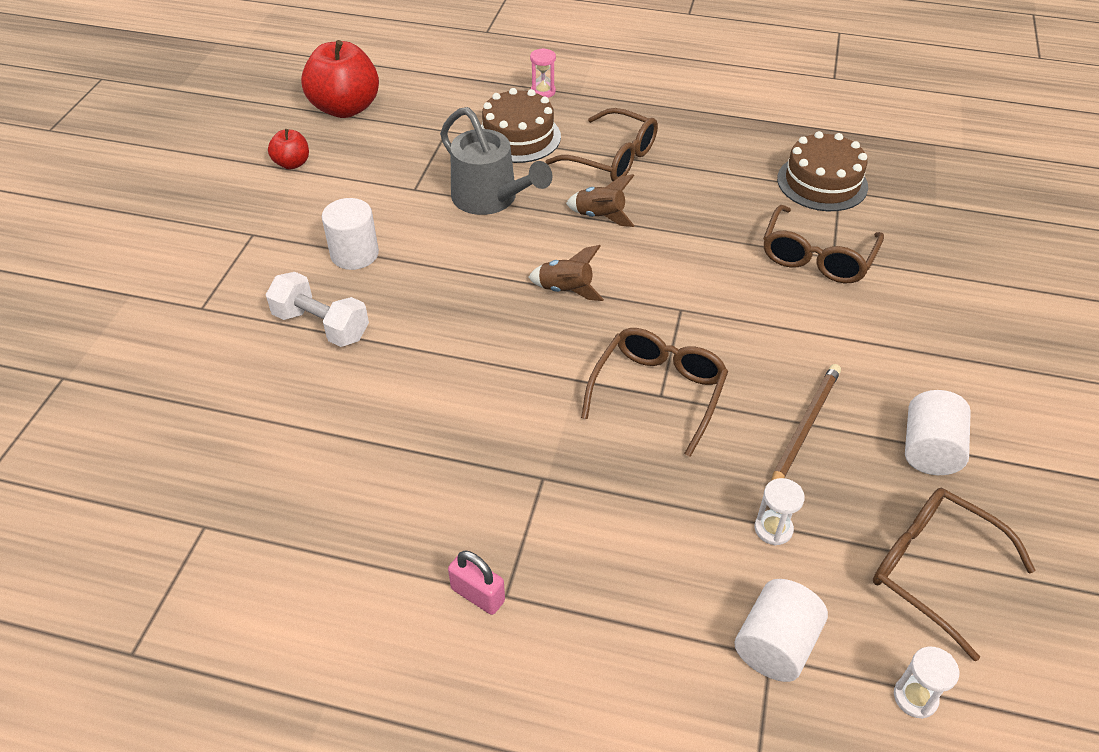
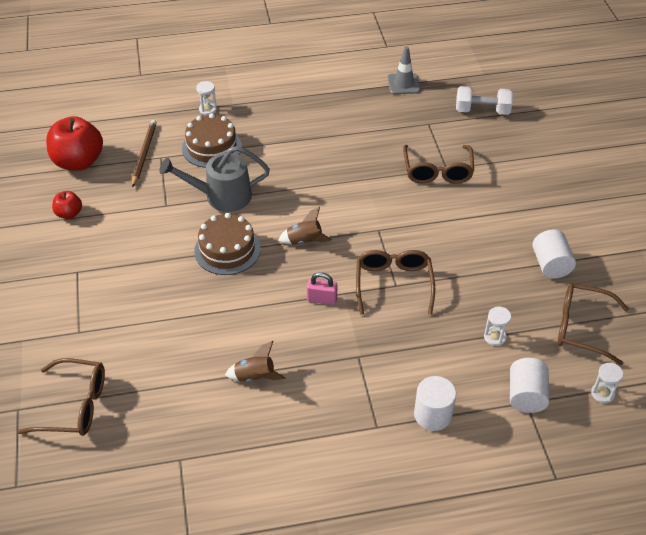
camera: 25 degrees left, 0 degrees up
white dumbbell [266,272,369,347] -> white dumbbell moved to [456,86,513,115]
white cylinder [322,198,379,270] -> white cylinder moved to [414,376,456,431]
grey watering can [440,107,553,215] -> grey watering can turned 150 degrees clockwise [159,146,270,212]
pink padlock [448,550,505,615] -> pink padlock moved to [307,272,337,305]
pink hourglass [530,48,556,98] -> white hourglass [196,81,217,115]
brown glasses [545,108,658,181] -> brown glasses moved to [18,358,105,436]
brown rocket [566,174,634,227] -> brown rocket moved to [225,341,285,382]
brown pencil [771,364,841,481] -> brown pencil moved to [132,120,157,187]
brown cake [777,131,868,211] -> brown cake moved to [194,213,261,275]
none -> grey traffic cone [387,47,420,94]

